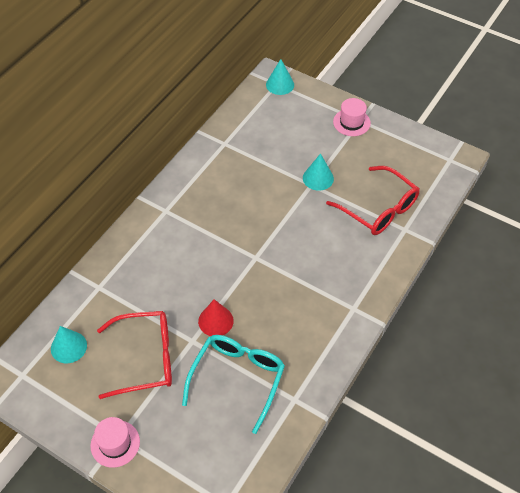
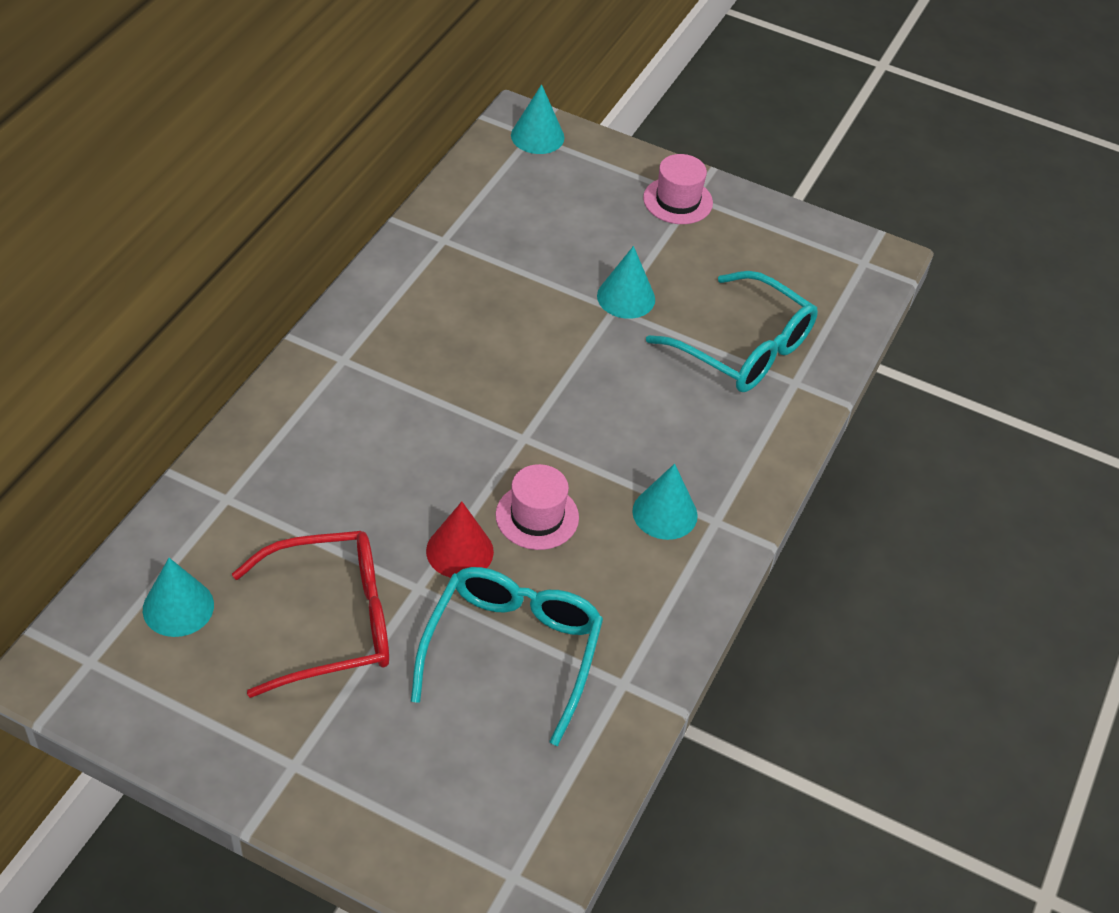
camera: 10 degrees left, 5 degrees down
pink hat [90,417,140,468] -> pink hat moved to [496,464,579,550]
red glasses [326,166,420,235] -> turquoise glasses [646,271,818,392]
none -> turquoise cone [632,464,698,540]

